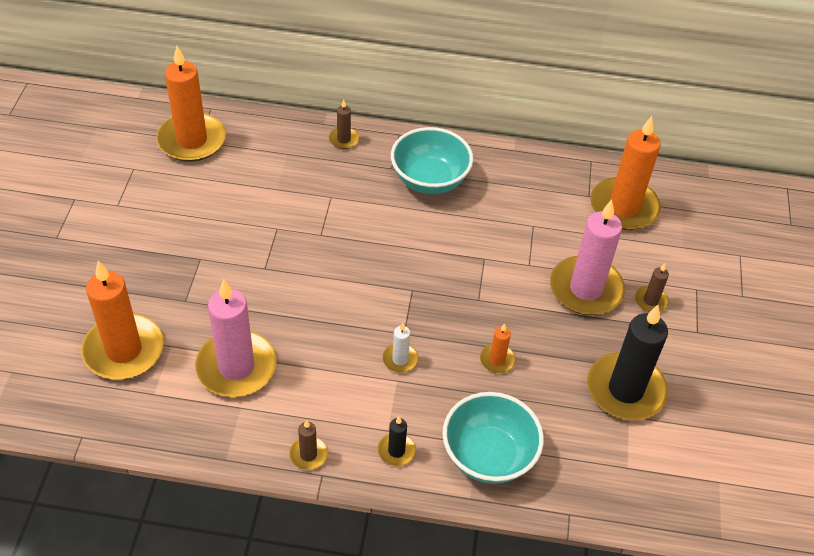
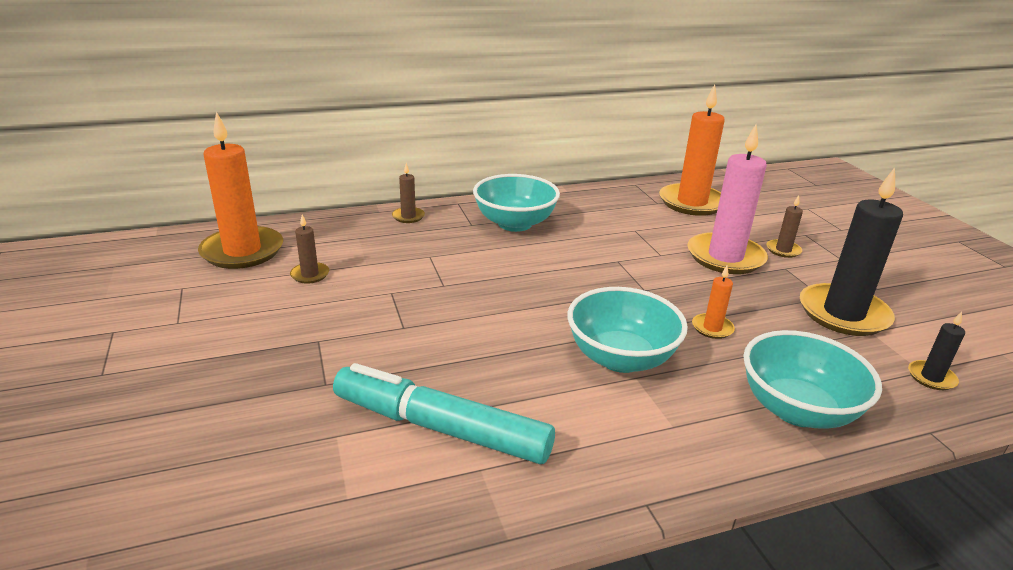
camera: 25 degrees left, 20 degrees down
orange candle [81,261,164,379] -> none
pink candle [195,279,277,397] -> turquoise marker [333,363,555,464]
brown candle [289,420,328,470] -> brown candle moved to [290,215,329,284]
black candle [378,416,416,466] -> black candle moved to [908,312,965,390]
white candle [382,323,418,373] -> turquoise bowl [567,287,688,373]

